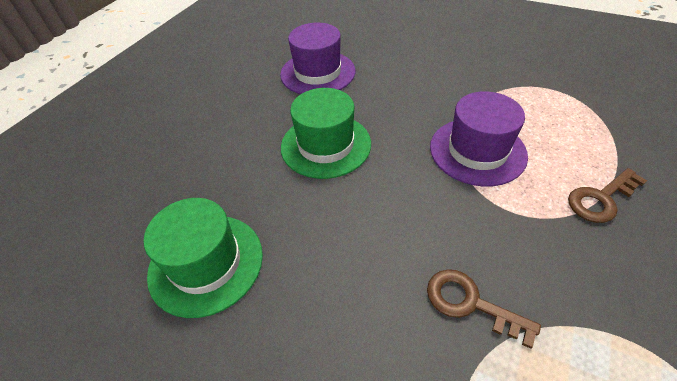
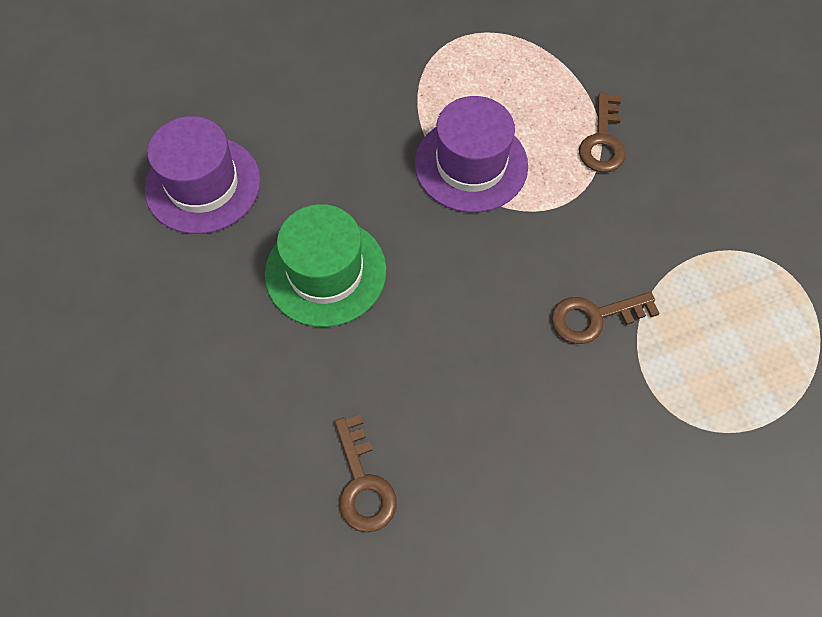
camera: 50 degrees left, 15 degrees up
green hat [144,198,263,318] -> brown key [335,414,397,533]

